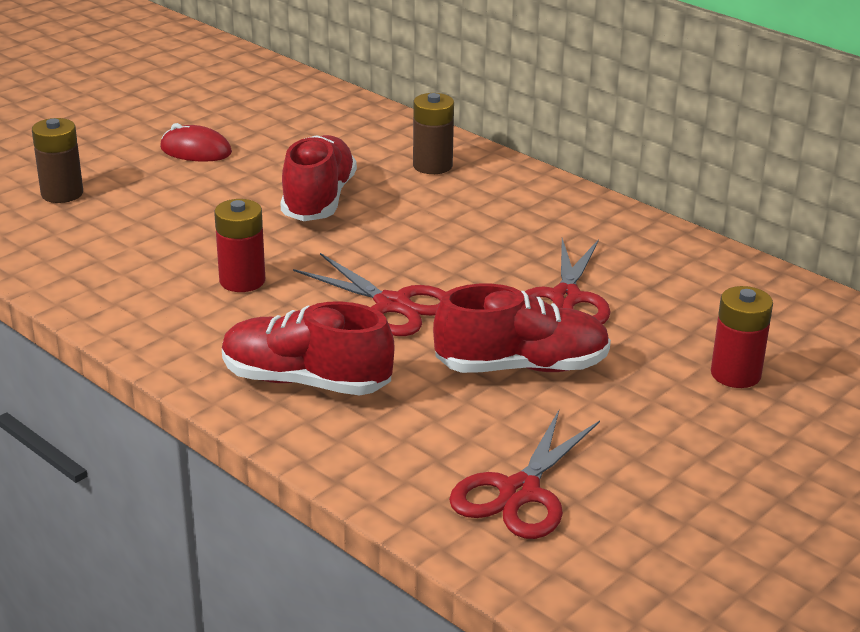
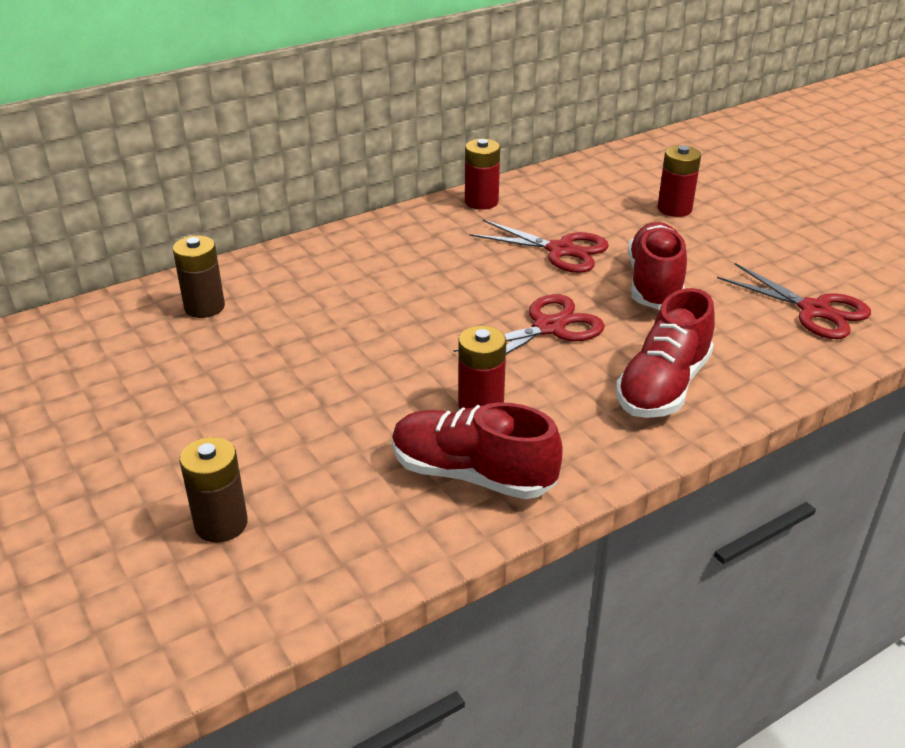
camera: 75 degrees left, 5 degrees up
red mouse [160,123,232,162] -> none
red shoe [281,135,357,221] -> red shoe moved to [392,402,563,499]
brown battery [413,93,454,174] -> brown battery moved to [173,236,225,318]
none -> red battery [465,139,500,210]

